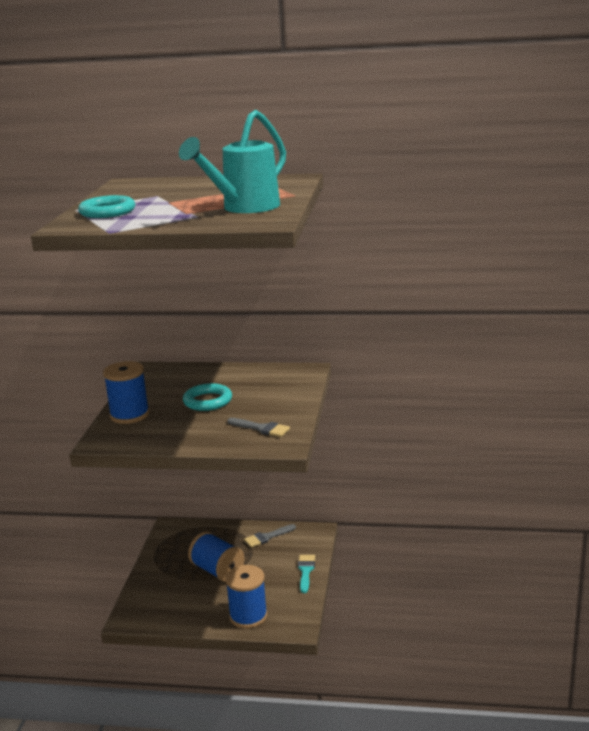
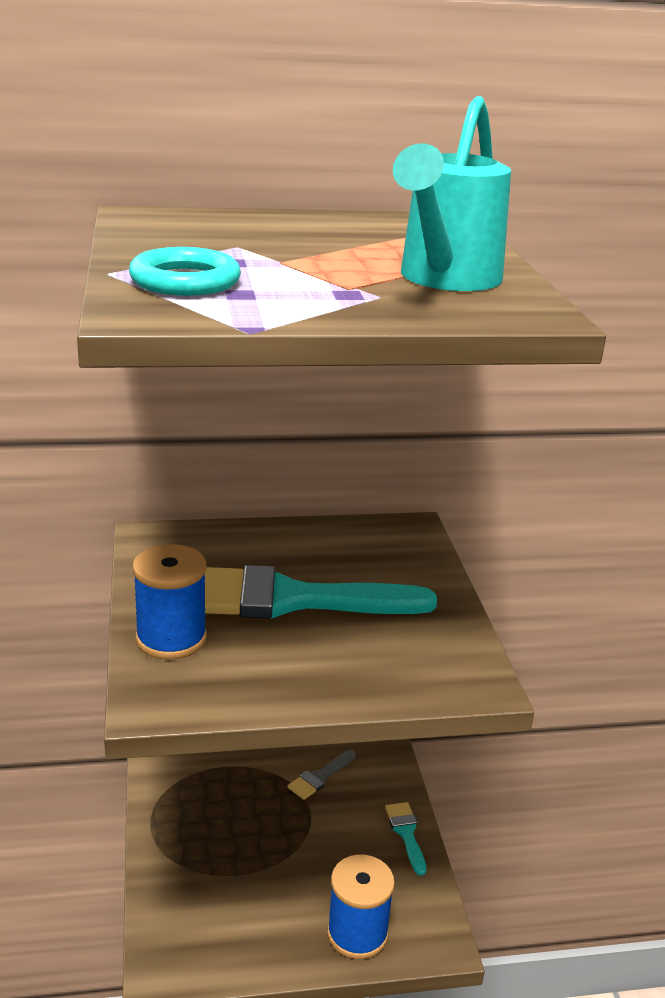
camera: 20 degrees left, 5 degrees up
turquoise ring [183,383,232,411] -> turquoise brush [204,565,437,619]
blue spool [188,532,245,582] -> none
grey brush [227,418,290,437] -> none

